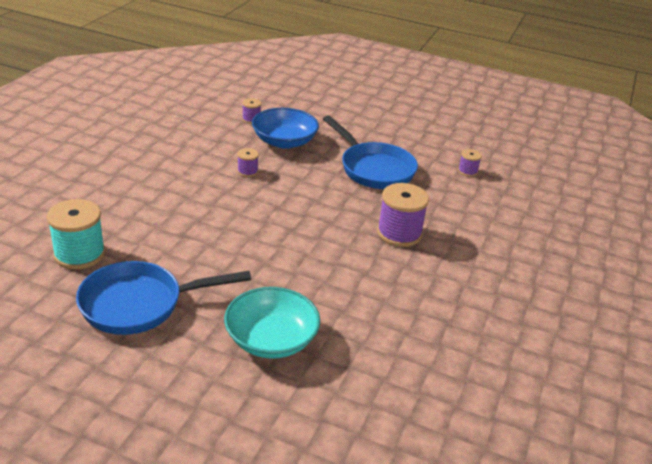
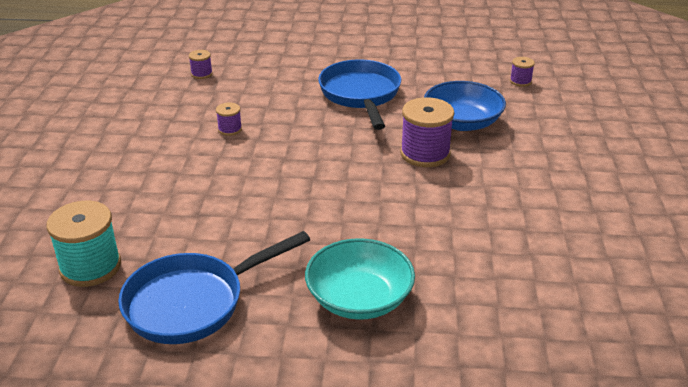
camera: 15 degrees left, 0 degrees up
blue bowl [252,108,319,149] -> blue bowl moved to [424,81,506,131]
blue pan [323,115,418,189] -> blue pan turned 135 degrees counterclockwise [318,59,401,130]
purple spool [458,149,482,177] -> purple spool moved to [510,57,535,87]

